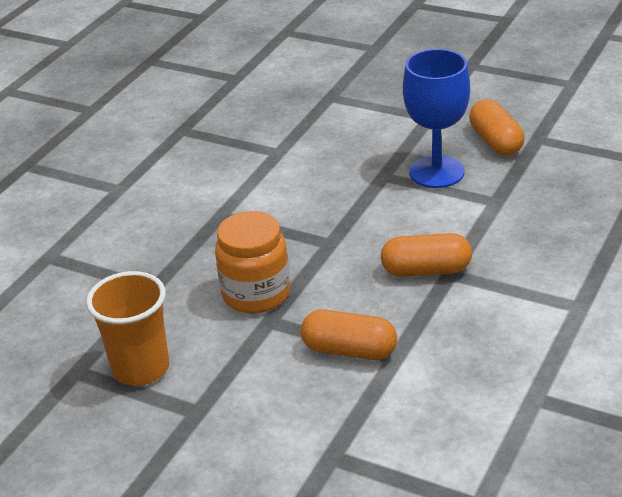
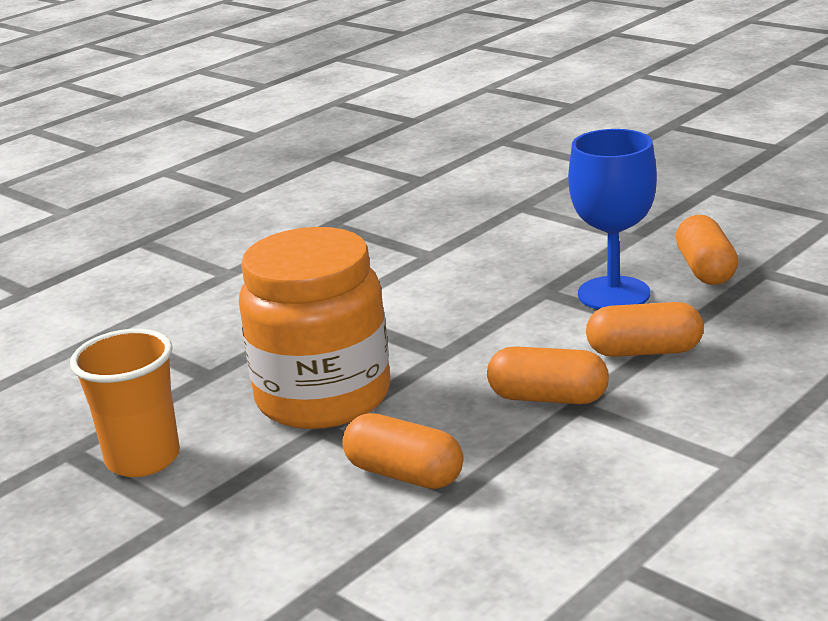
camera: 15 degrees right, 10 degrees down
orange jar [215,211,290,313] -> orange jar [239,227,390,429], size x1.53
none -> orange capsule [586,302,704,357]

